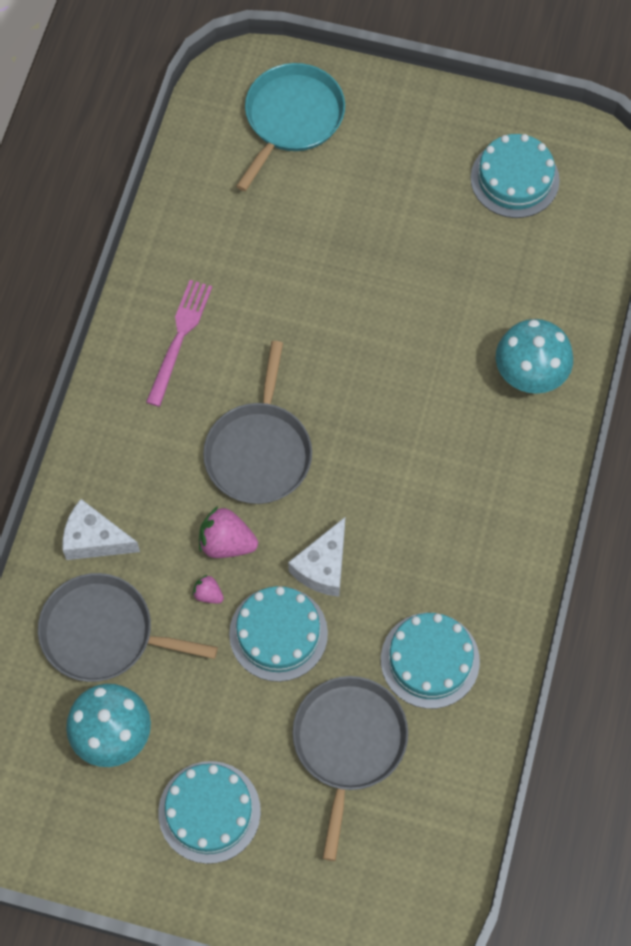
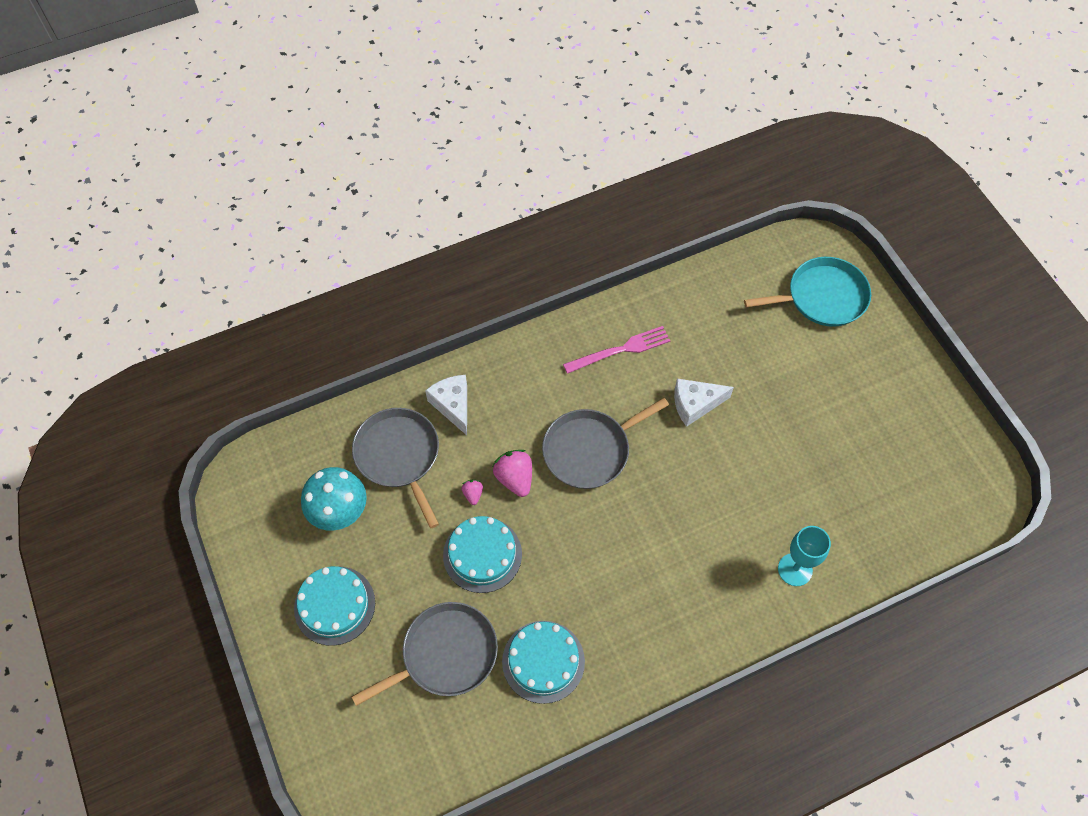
camera: 50 degrees right, 5 degrees down
white cheese [288,517,345,597] -> white cheese moved to [674,379,734,427]
turquoise cake [471,134,560,218] -> none
turquoise mushroom [496,319,573,394] -> turquoise goblet [778,526,831,586]

